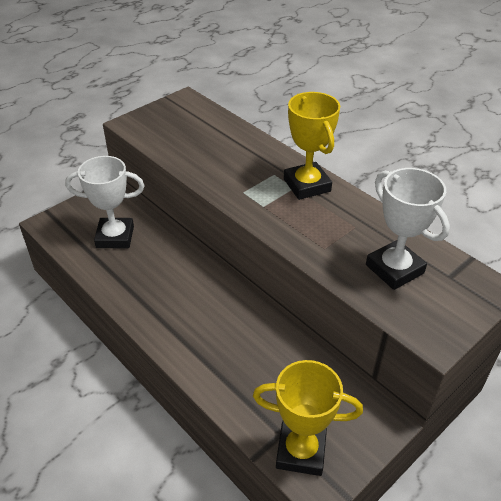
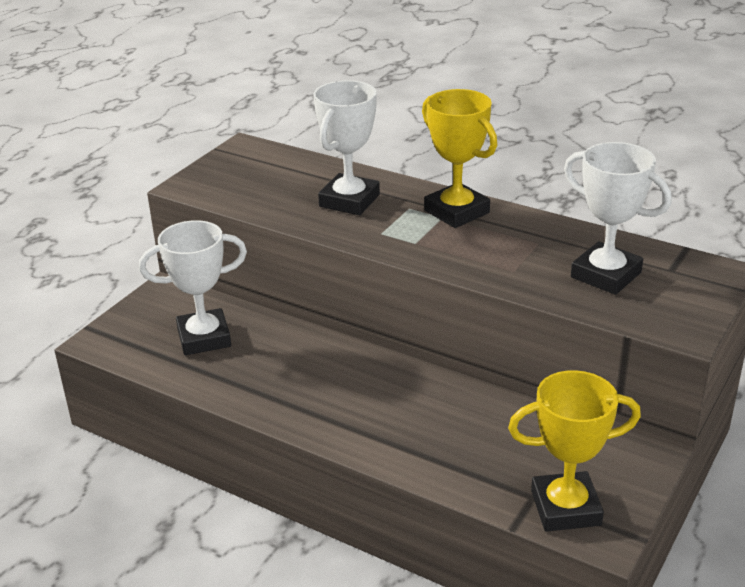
camera: 15 degrees left, 10 degrees down
none -> white trophy [313,80,380,215]

